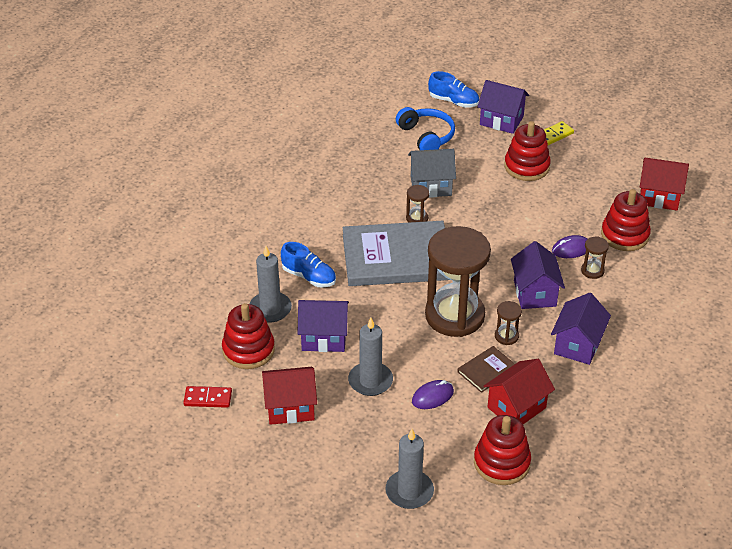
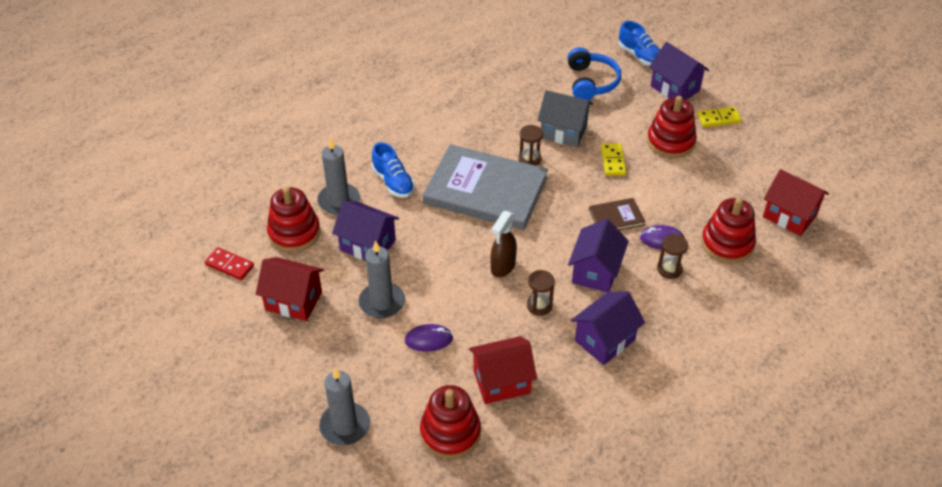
camera: 25 degrees right, 5 degrees up
brown hourglass [425,226,491,337] -> brown spray bottle [490,211,517,277]
brown book [457,346,515,393] -> brown book moved to [589,198,645,230]
none -> yellow domino [601,143,626,176]

